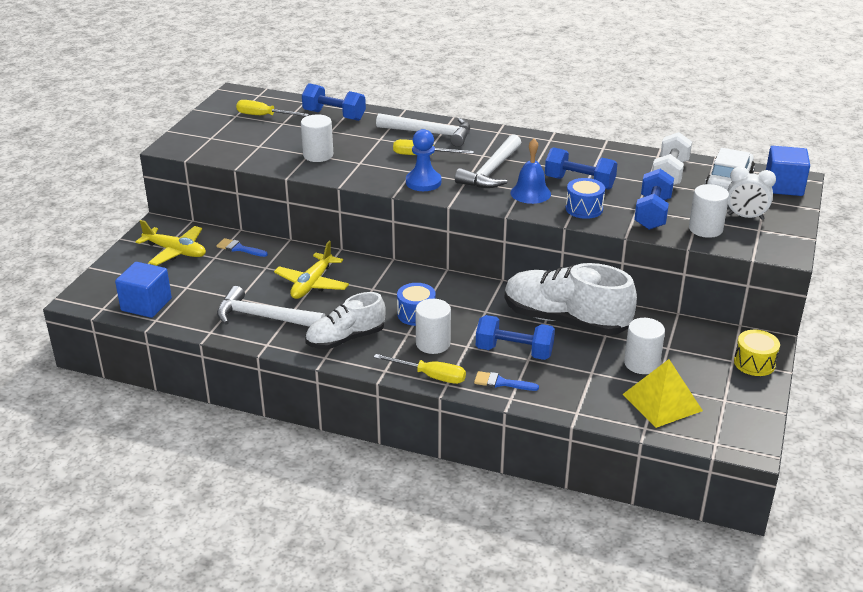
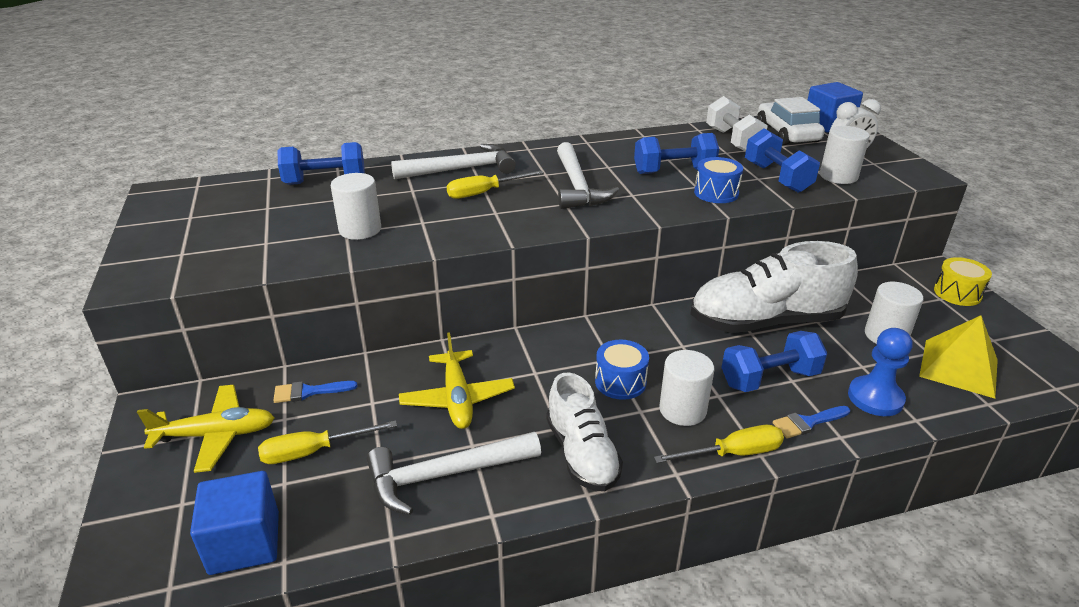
camera: 35 degrees left, 0 degrees up
yellow screwdriver [236,100,309,116] -> yellow screwdriver moved to [258,420,397,464]
white shoe [305,292,386,349] -> white shoe turned 45 degrees counterclockwise [546,372,623,491]
blue pawn [406,129,441,191] -> blue pawn moved to [848,328,912,416]
blue bell [511,139,551,204] -> none

